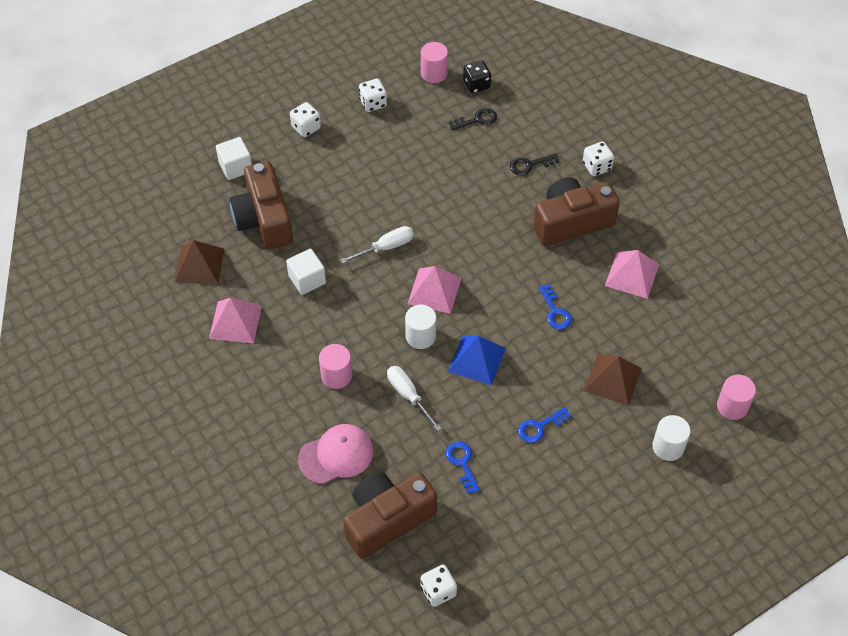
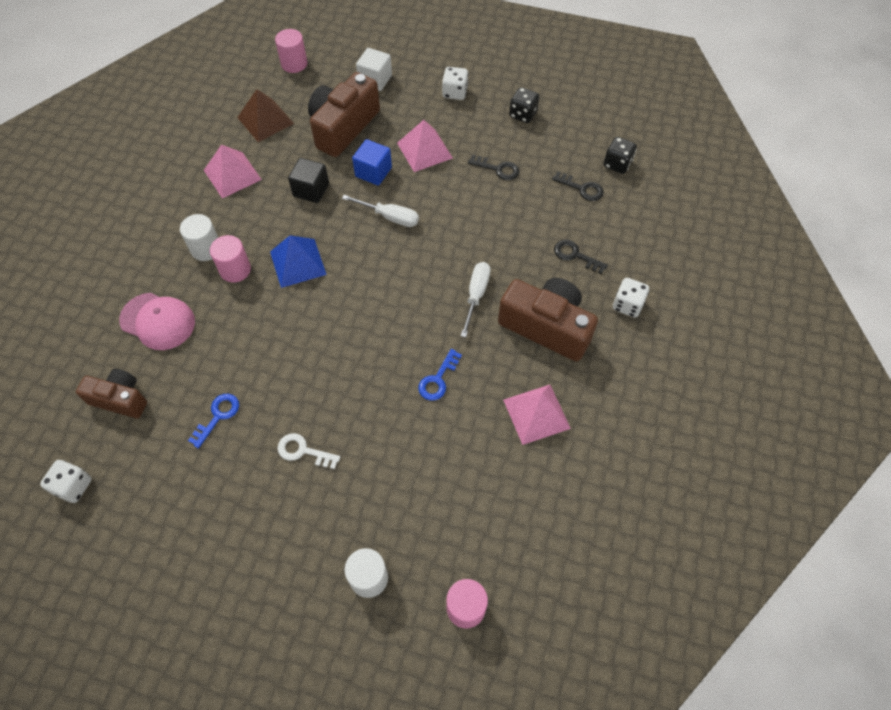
camera: 50 degrees right, 5 degrees up
white cube [286,249,326,295] -> black cube [288,158,329,203]
brown camera [343,472,437,559] -> brown camera [76,369,147,418], size x0.61
white dice [359,79,387,112] -> black dice [509,87,540,123]
white screwdriver [387,366,442,431] -> white screwdriver moved to [461,262,491,337]
white cylinder [405,304,436,349] -> white cylinder moved to [180,214,218,261]
pink pyramid [408,266,461,314] -> pink pyramid moved to [397,120,453,172]
pink cylinder [421,42,448,83] -> pink cylinder moved to [275,29,307,73]
blue pyramid [448,335,506,385] -> blue pyramid moved to [270,235,327,288]
blue key [518,407,571,443] -> white key [278,433,341,469]
brown pyramid [584,354,642,406] -> none
none -> blue cube [352,139,392,186]
none -> black key [468,155,519,180]

